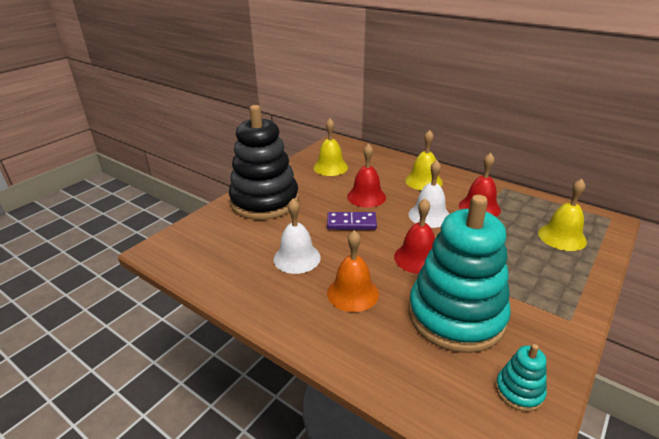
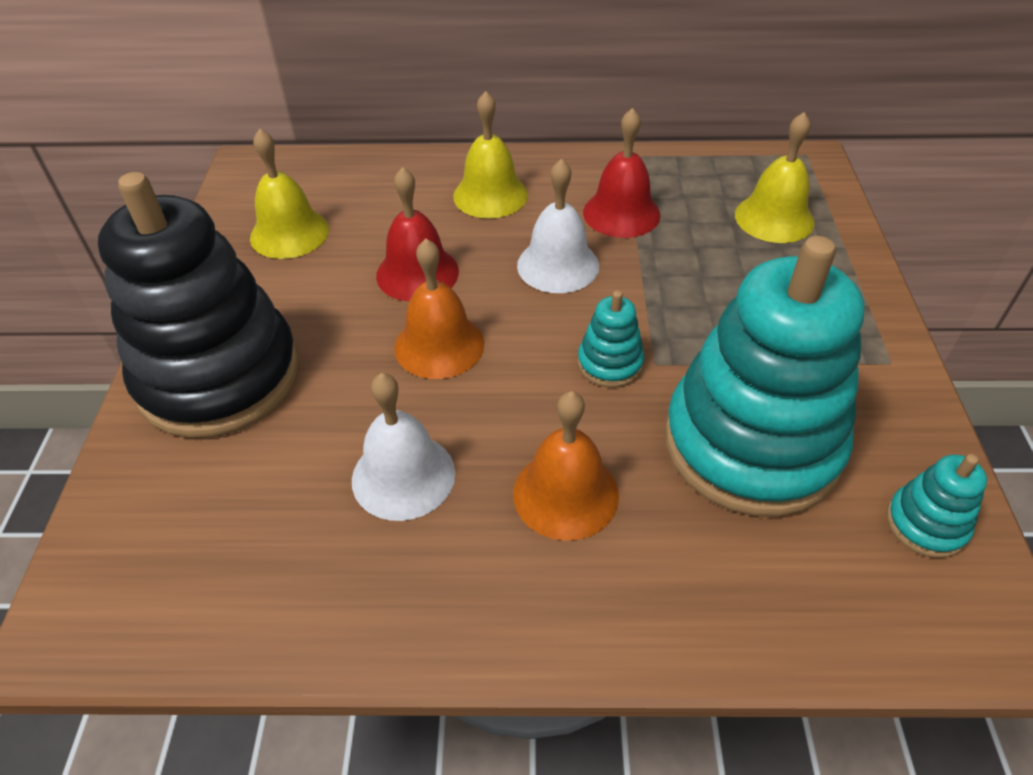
camera: 35 degrees left, 15 degrees up
purple domino [327,212,377,230] -> orange bell [394,239,485,379]
red bell [394,198,435,274] -> turquoise stacking toy [578,290,644,387]

